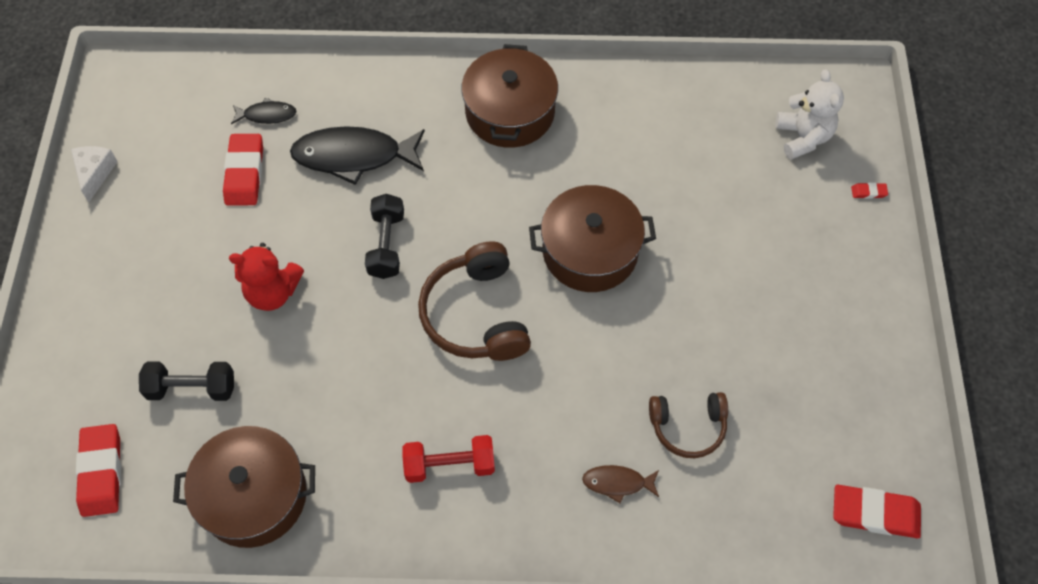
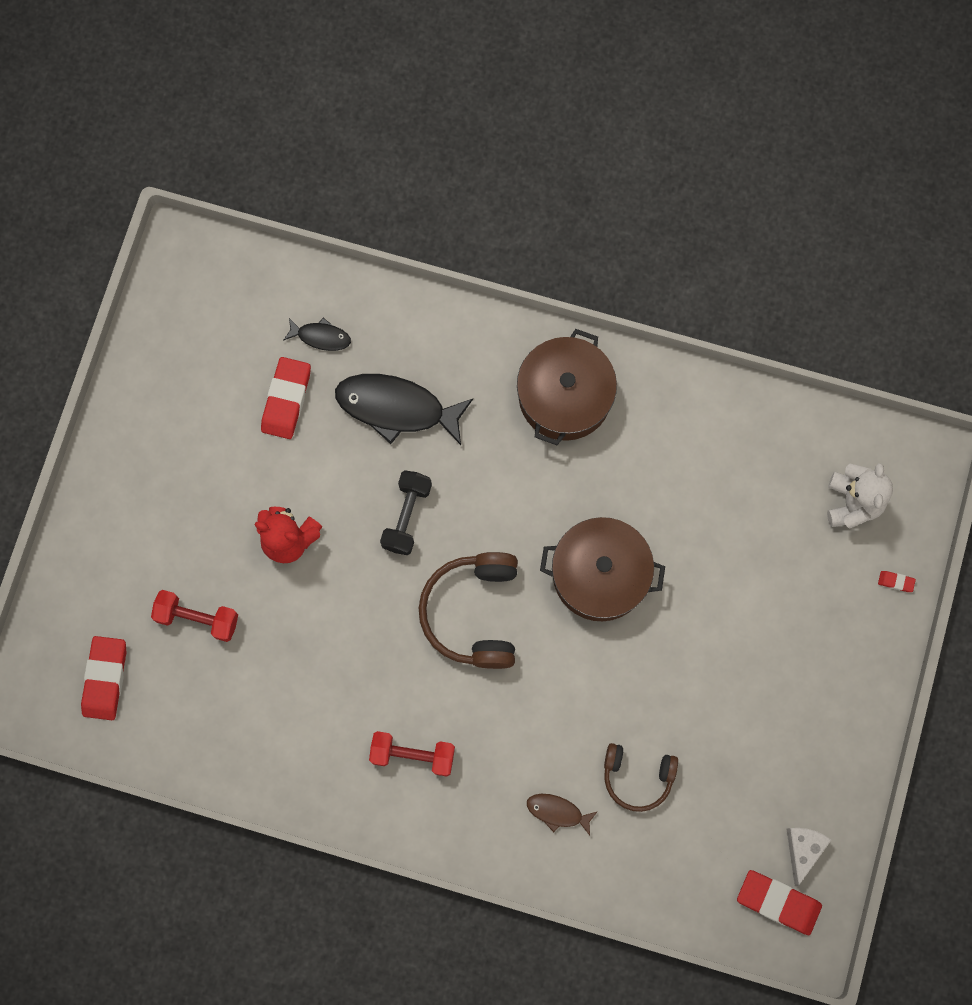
camera: 15 degrees right, 15 degrees up
white cheese [71,146,118,202] -> white cheese moved to [787,828,831,886]
black dumbbell [139,361,234,401] -> red dumbbell [151,590,238,642]
brown pot [173,426,315,548] -> none

